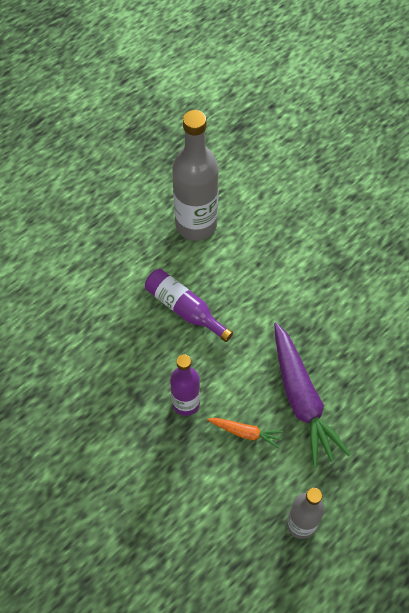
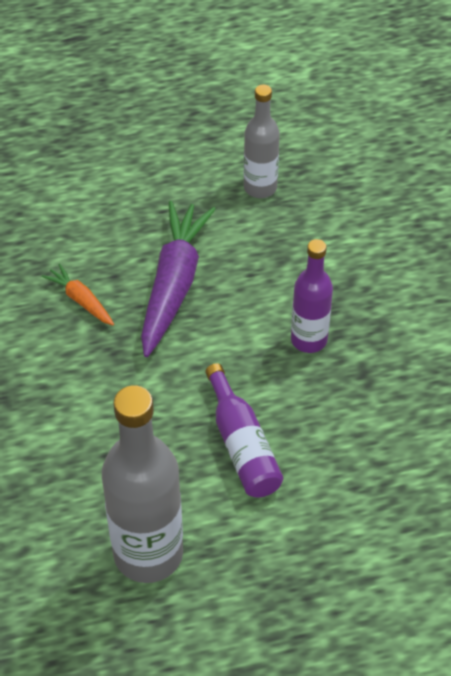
camera: 150 degrees left, 10 degrees down
orange carrot [207,418,283,449] -> orange carrot moved to [42,263,114,326]

